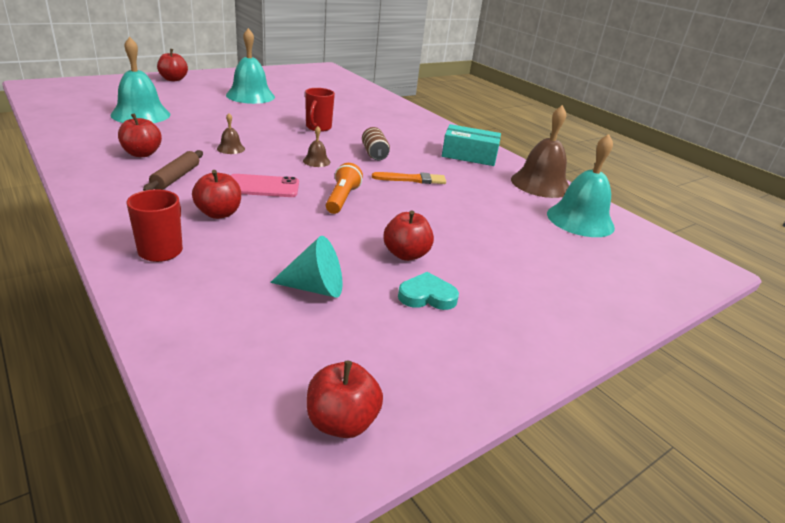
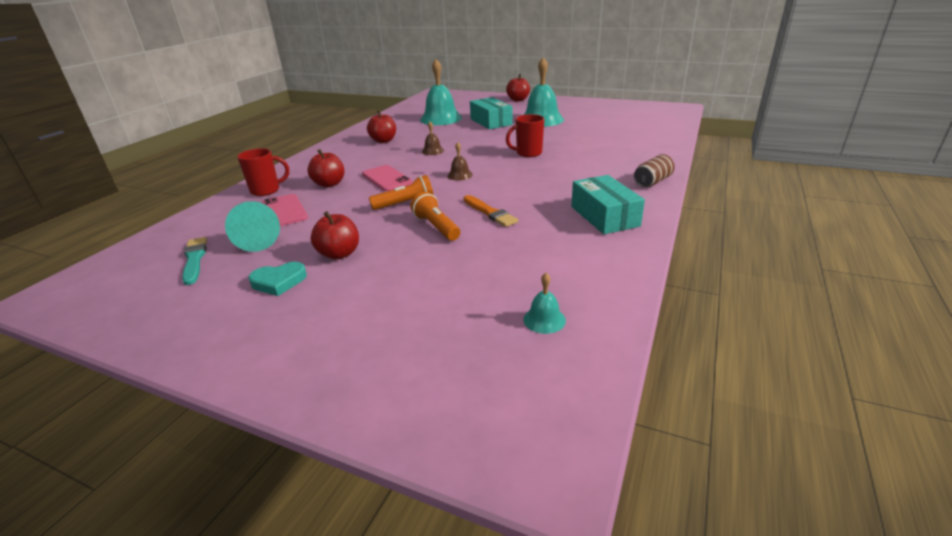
camera: 65 degrees right, 0 degrees up
brown rolling pin [143,150,203,191] -> none
red apple [307,361,383,438] -> none
brown can [362,127,390,160] -> brown can moved to [634,154,675,187]
turquoise heart [398,272,459,310] -> turquoise heart turned 105 degrees clockwise [248,262,307,296]
brown bell [511,105,569,198] -> none
turquoise bell [547,134,615,237] -> turquoise bell [523,273,566,334], size x0.45
none -> turquoise brush [182,237,207,285]
none -> pink phone [262,194,308,226]
none -> orange flashlight [411,192,460,241]
none -> turquoise box [470,97,513,130]

